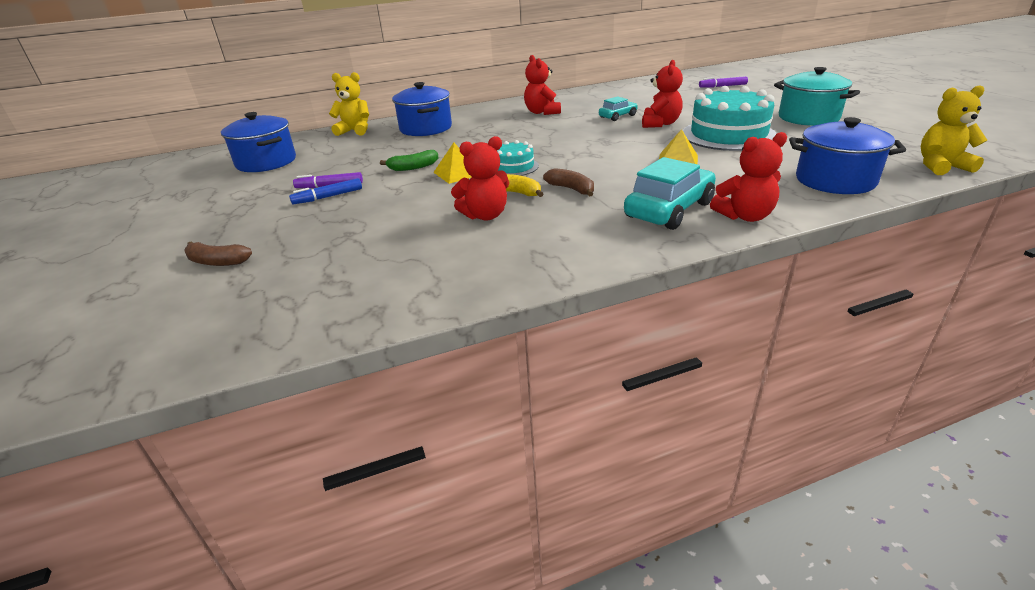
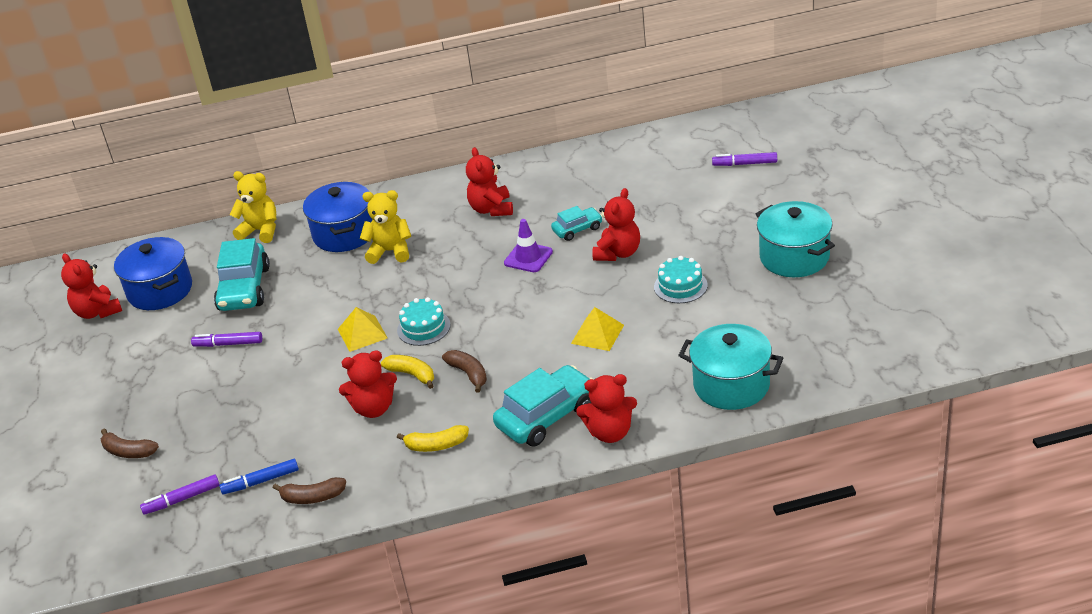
camera: 10 degrees right, 5 degrees up
blue marker [289,178,362,205] -> blue marker moved to [219,459,299,494]
green banana [380,150,438,171] -> none
turquoise cake [683,86,777,151] -> turquoise cake [654,256,708,303], size x0.51
blue pot [789,117,906,194] -> turquoise pot [678,324,783,410]
yellow teddy bear [921,85,987,175] -> yellow teddy bear moved to [360,190,411,264]
none -> red teddy bear [61,254,122,319]
none -> purple marker [140,474,220,515]
none -> turquoise car [214,238,270,311]
none -> brown banana [273,477,346,504]
none -> yellow banana [397,425,469,452]
none -> purple traffic cone [504,219,553,272]

